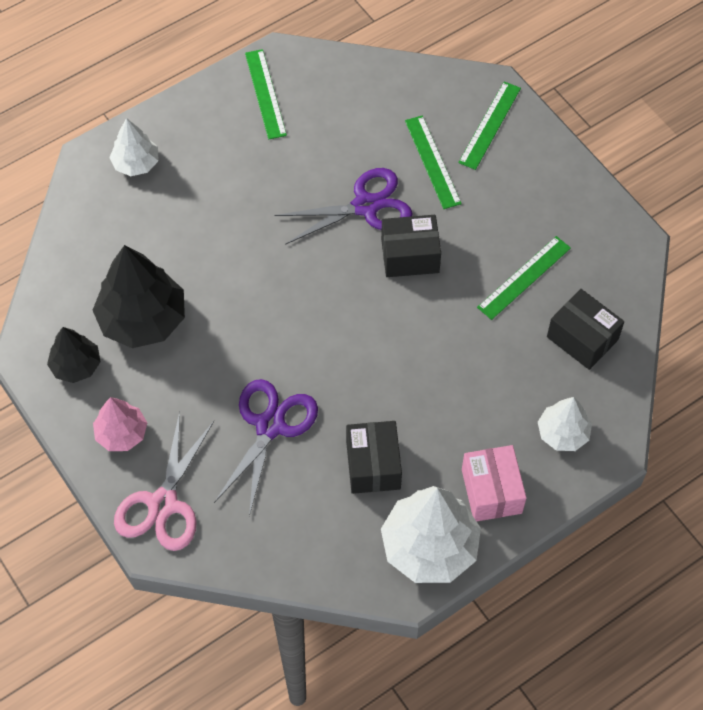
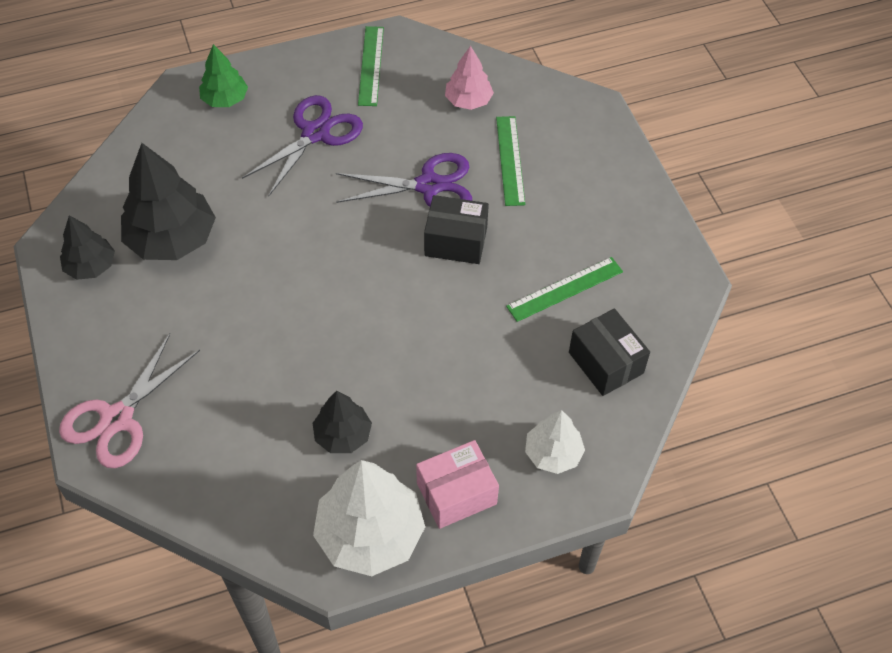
camera: 15 degrees right, 5 degrees down
pink tree [93,397,147,451] -> pink tree moved to [445,46,494,110]
white tree [109,118,159,176] -> green tree [199,44,248,107]
purple scissors [214,379,318,516] -> purple scissors moved to [242,95,363,196]
black box [346,421,402,494] -> black tree [313,391,372,453]
green ruler [458,81,521,170] -> none
pink box [462,445,526,522] -> pink box turned 60 degrees clockwise [416,440,499,529]

